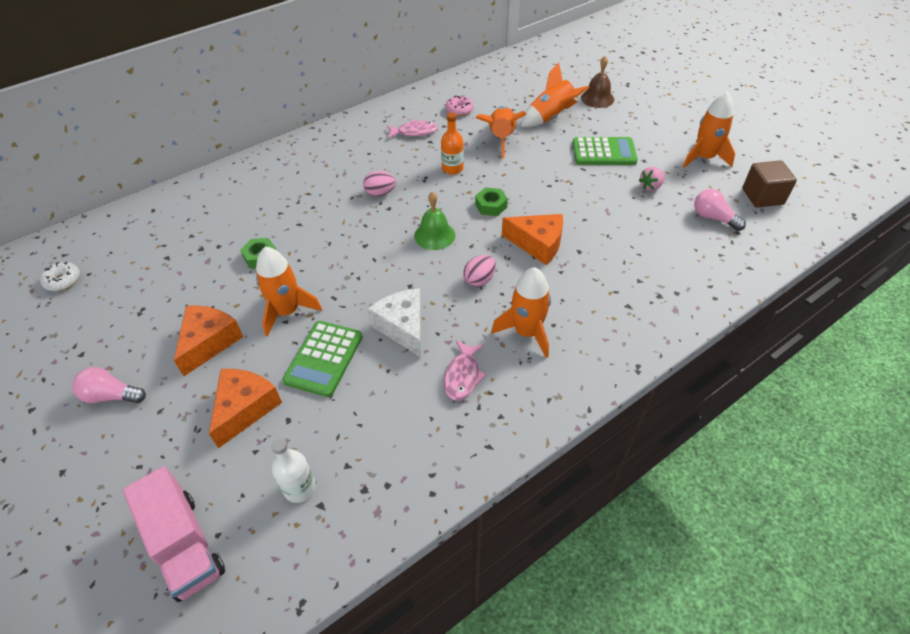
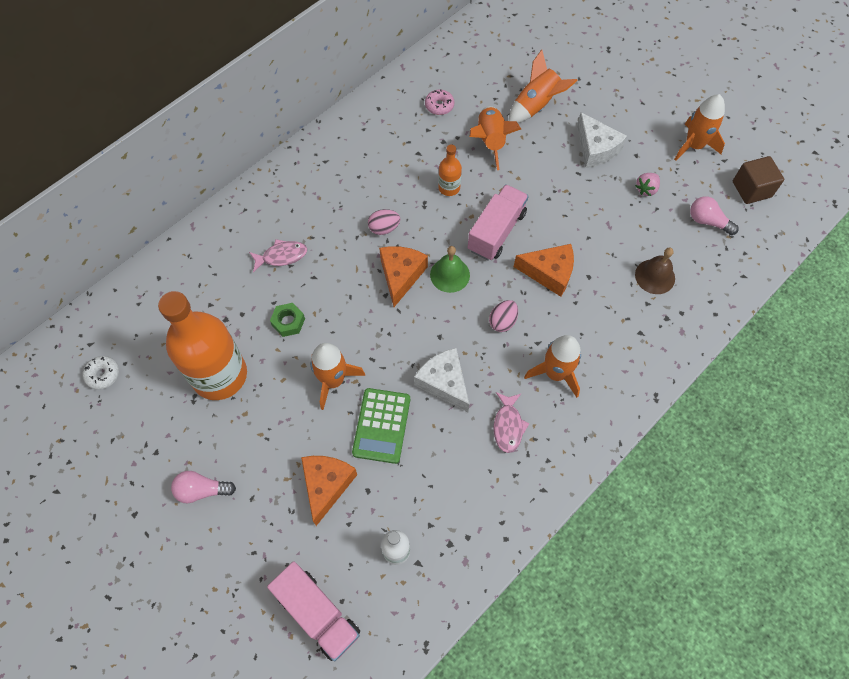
camera: 10 degrees left, 15 degrees up
orange cheese [174,305,243,376] -> orange cheese moved to [379,246,428,307]
pink fish [387,120,438,138] -> pink fish moved to [249,239,307,272]
green nut [475,188,508,216] -> pink truck [467,184,529,261]
green calculator [572,137,638,165] -> white cheese [577,112,627,168]
brown bell [581,56,614,108] -> brown bell moved to [635,248,675,294]
none -> orange bottle [158,291,247,400]

